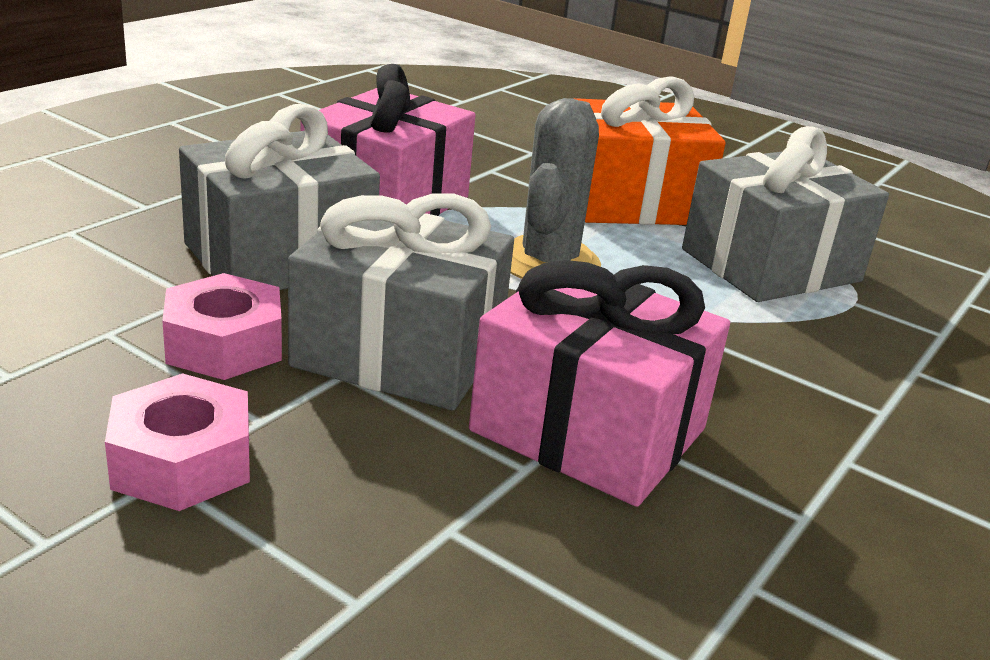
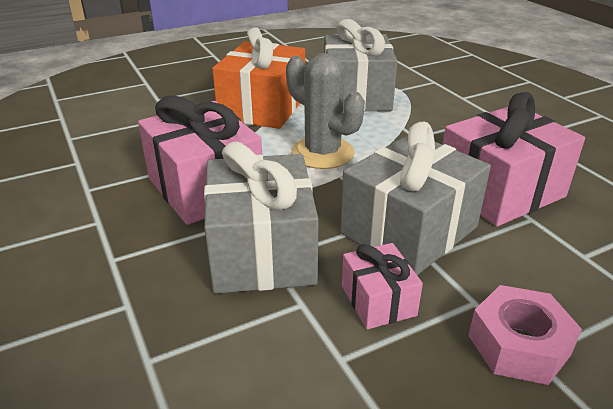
camera: 60 degrees left, 5 degrees up
pink nut [162,273,282,380] -> pink gift [342,243,423,330]

